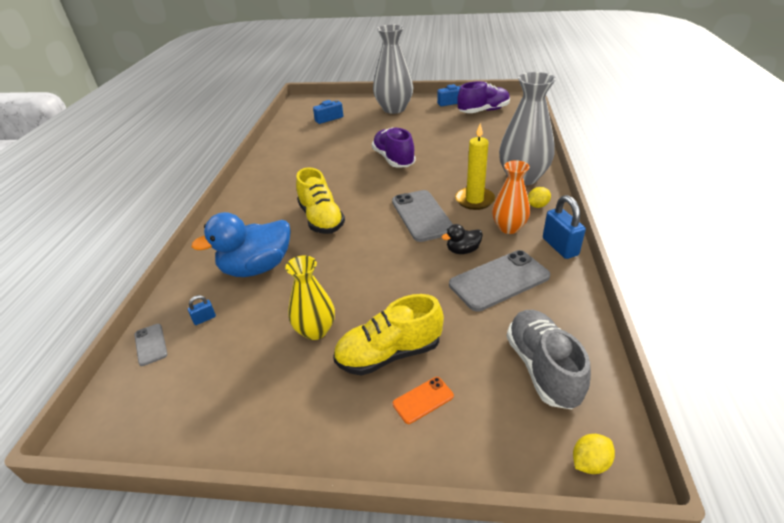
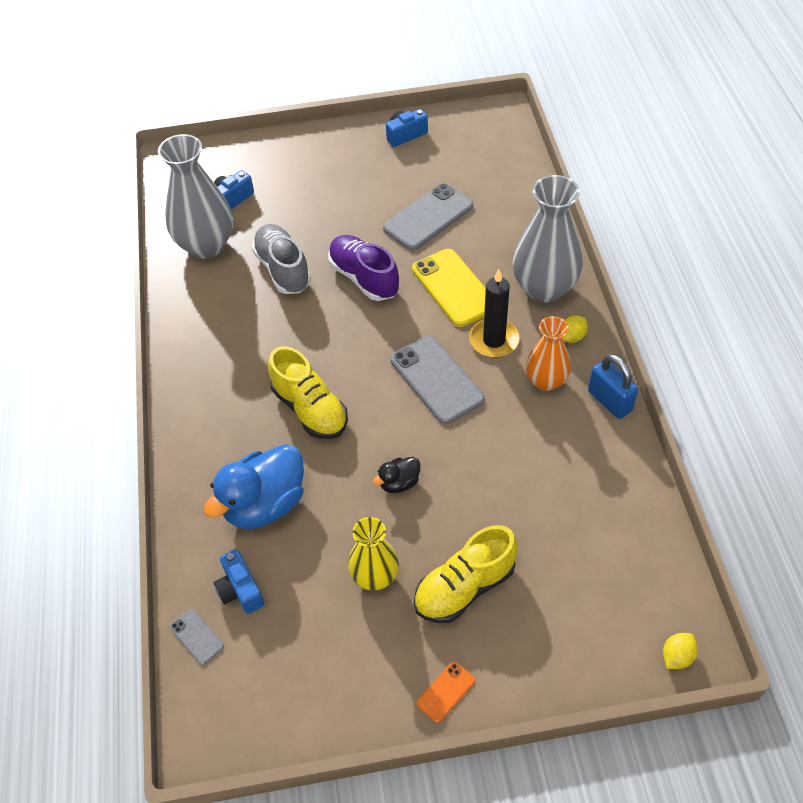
camera: 15 degrees left, 15 degrees up
blue padlock [188,295,216,325] -> blue camera [214,549,264,614]
grey vase [373,24,413,114] -> grey vase moved to [158,134,233,259]
orange phone [393,377,454,424] -> orange phone moved to [416,662,475,723]
black duck [442,224,483,254] -> black duck moved to [373,457,420,493]
grey phone [449,250,550,312] -> grey phone moved to [383,183,473,251]
yellow candle [455,123,495,210] -> black candle [469,269,520,358]
purple shoe [457,81,510,113] -> none
grey shoe [507,310,591,409] -> grey shoe moved to [252,224,311,294]
none -> yellow phone [412,249,486,327]

